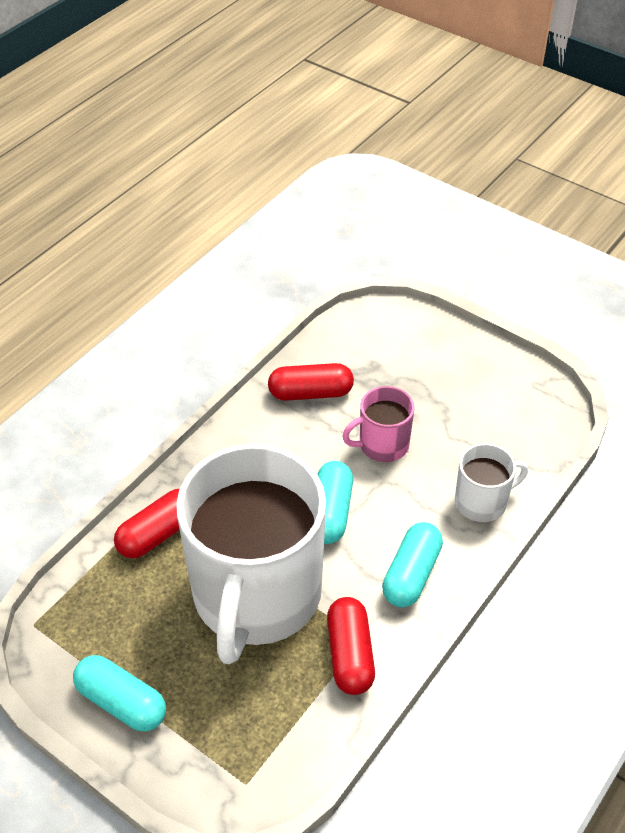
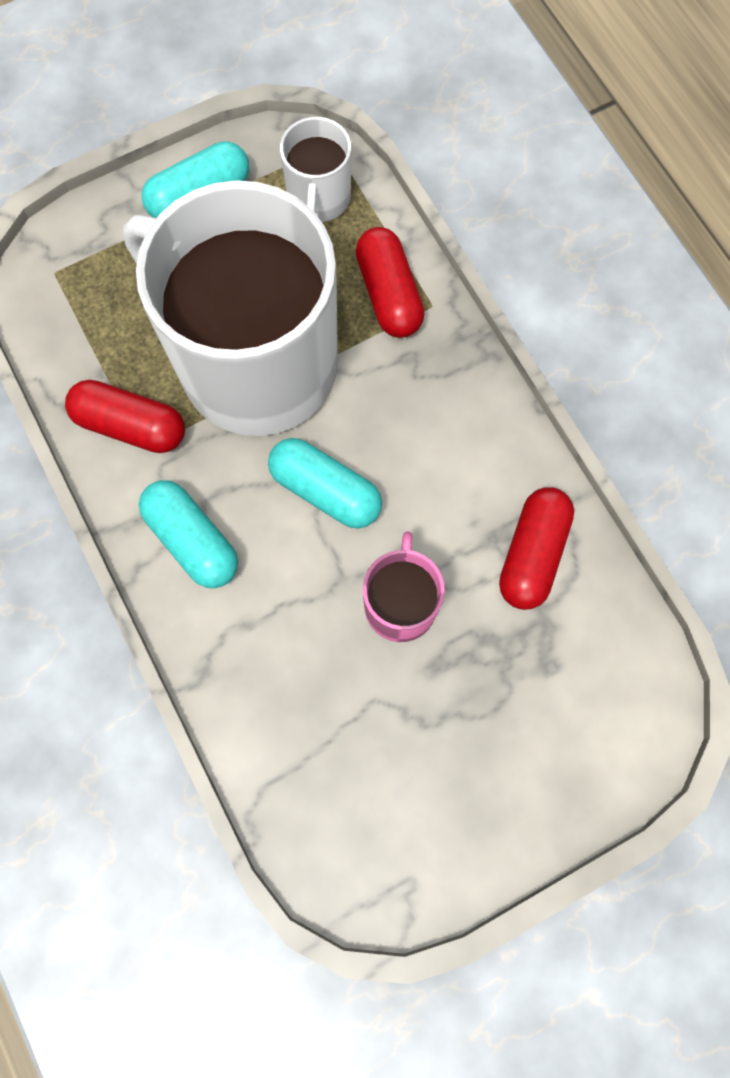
camera: 115 degrees right, 25 degrees up
white mug [455,443,528,522] -> white mug moved to [280,117,351,222]

